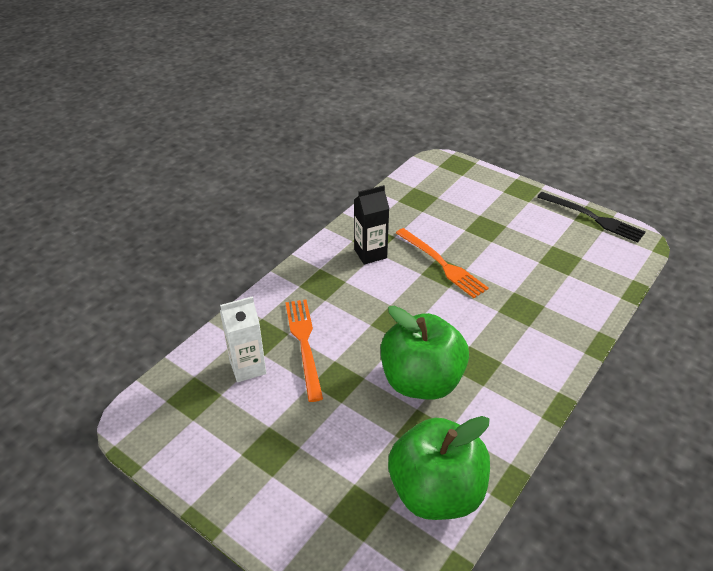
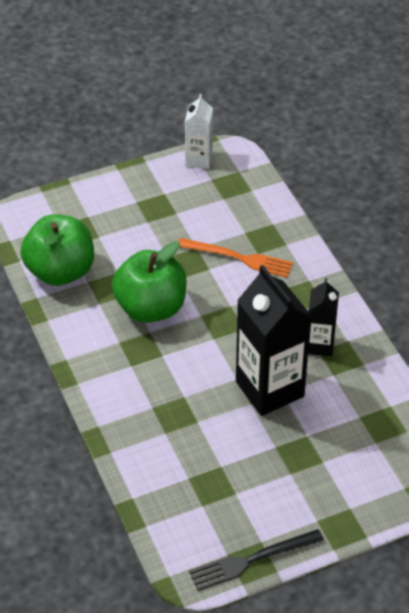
camera: 120 degrees right, 5 degrees up
white carton [220,296,266,382] -> white carton moved to [185,94,213,169]
orange fork [396,228,489,298] -> black carton [236,265,311,416]

